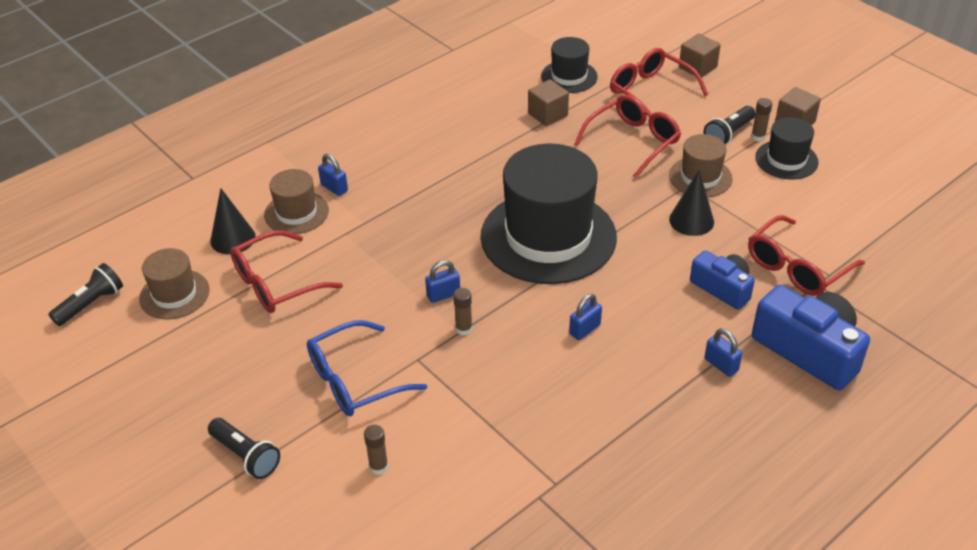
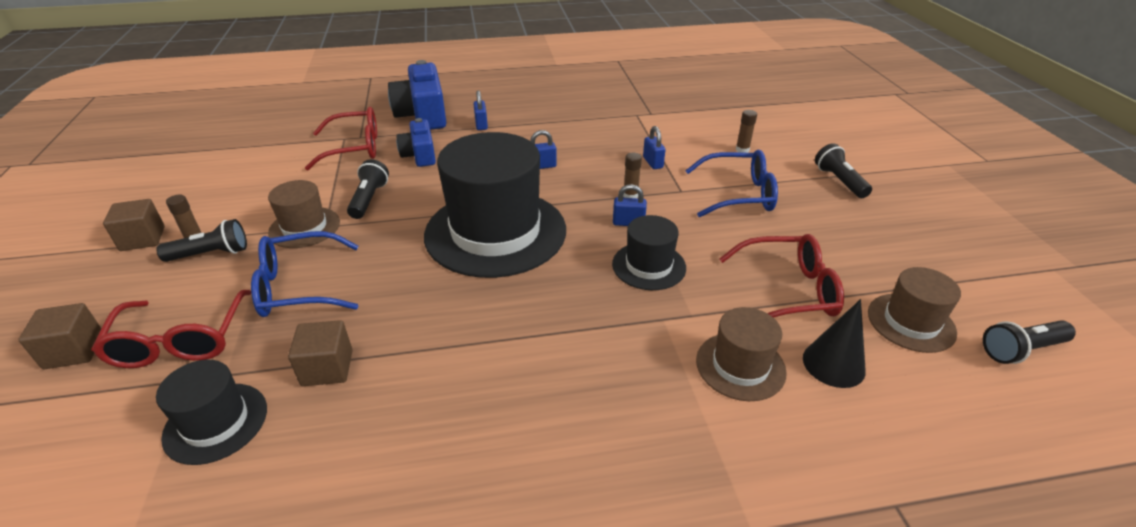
camera: 150 degrees left, 5 degrees down
blue padlock [318,154,348,196] -> blue padlock moved to [643,126,665,169]
red glasses [574,95,681,179] -> blue glasses [251,231,358,317]
black cone [669,170,714,236] -> black flashlight [347,159,389,219]
black hat [755,117,818,179] -> black hat moved to [612,215,686,290]

